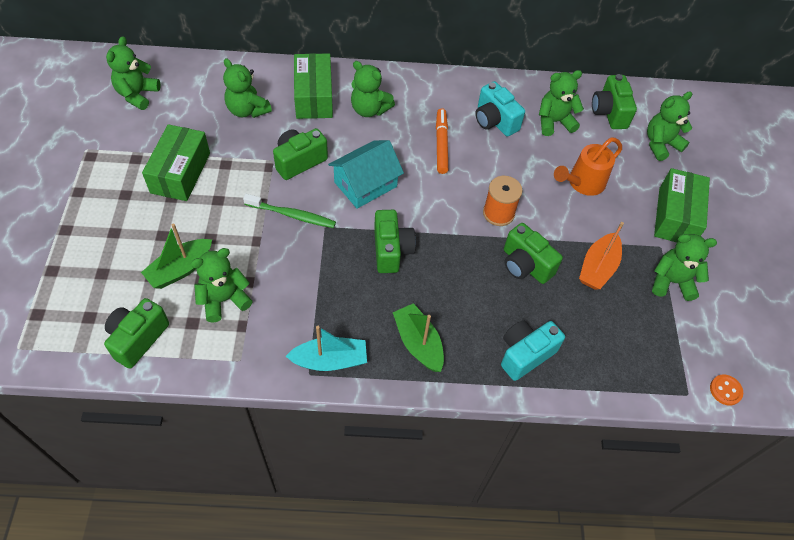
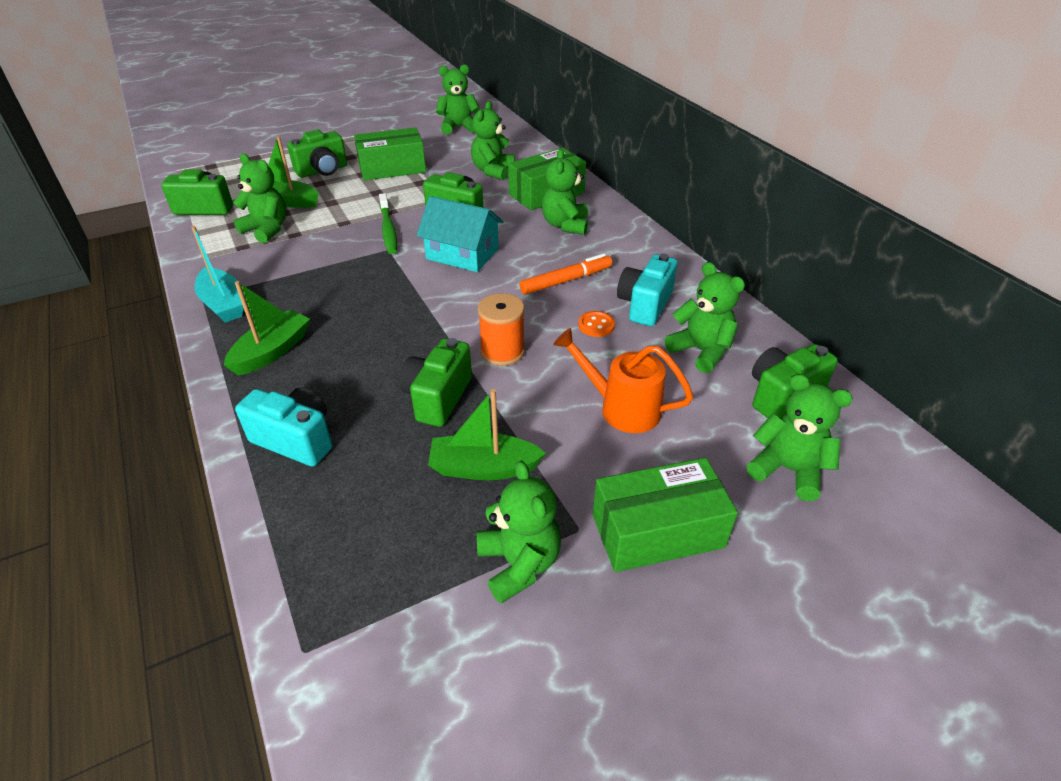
camera: 65 degrees right, 15 degrees down
green camera [374,210,416,273] -> green camera moved to [287,130,347,178]
orange boat [579,222,624,290] -> green boat [428,389,546,480]
orange button [710,375,743,406] -> orange button moved to [578,311,615,337]

